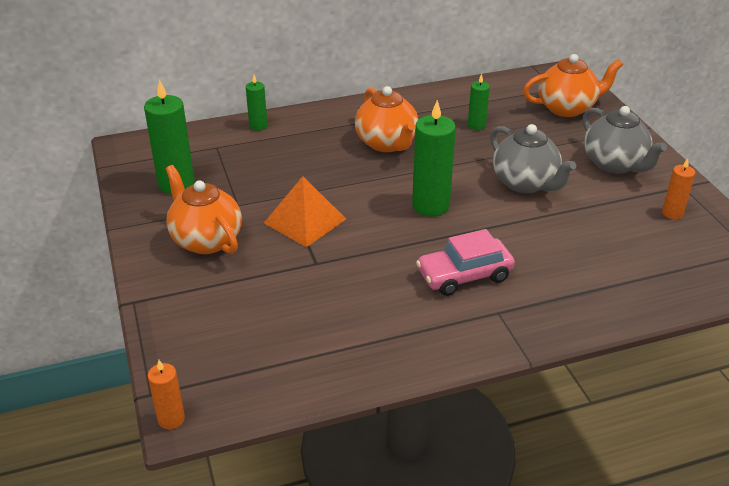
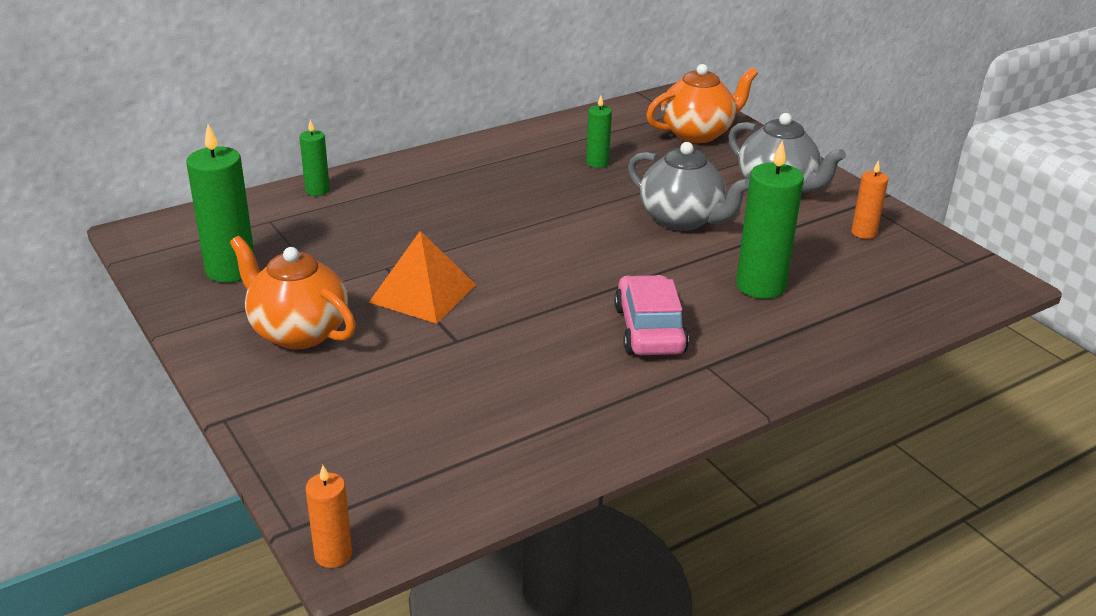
camera: 15 degrees left, 5 degrees down
orange teapot [355,86,419,152] -> none
green candle [412,100,456,216] -> green candle moved to [736,140,804,299]
pink car [416,229,515,296] -> pink car turned 120 degrees clockwise [614,275,689,355]

